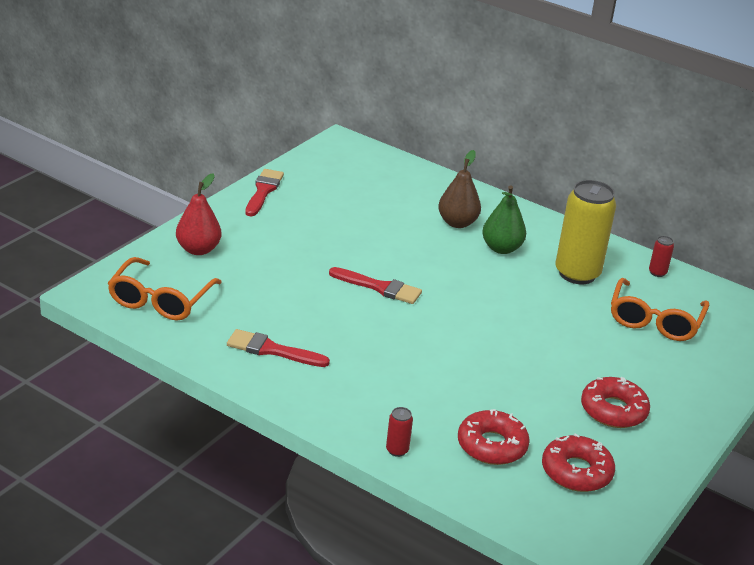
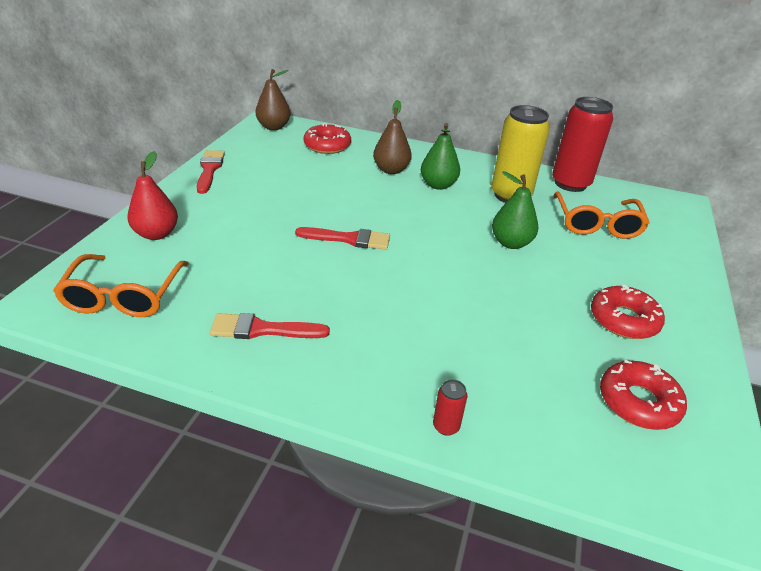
camera: 15 degrees left, 5 degrees up
red donut [458,409,530,465] -> red donut moved to [304,123,351,154]
red can [649,236,674,277] -> red can [552,97,613,192], size x2.46
none -> brown pear [256,69,290,130]
none -> green pear [492,171,538,249]

